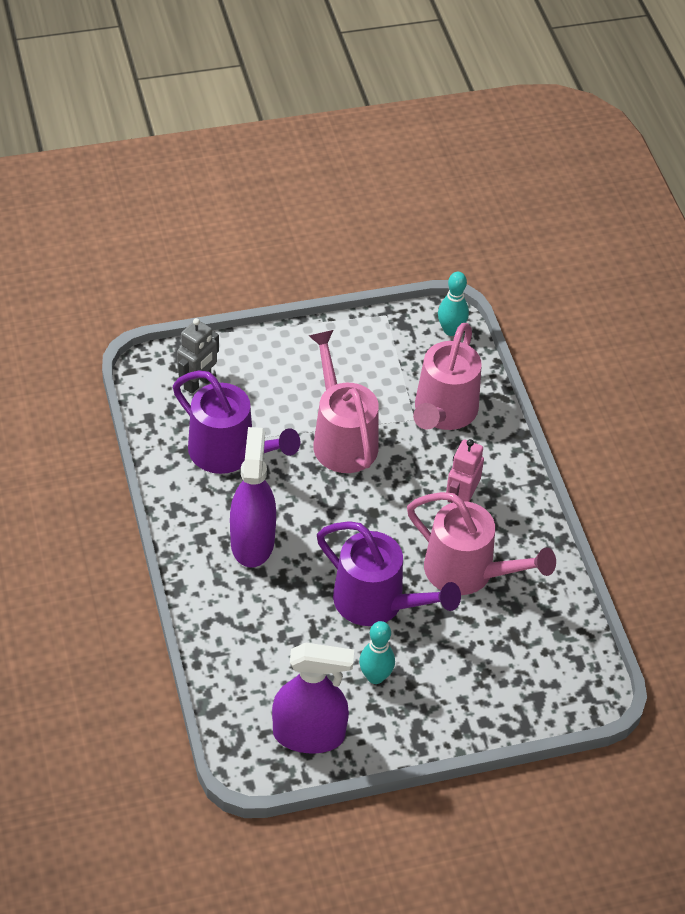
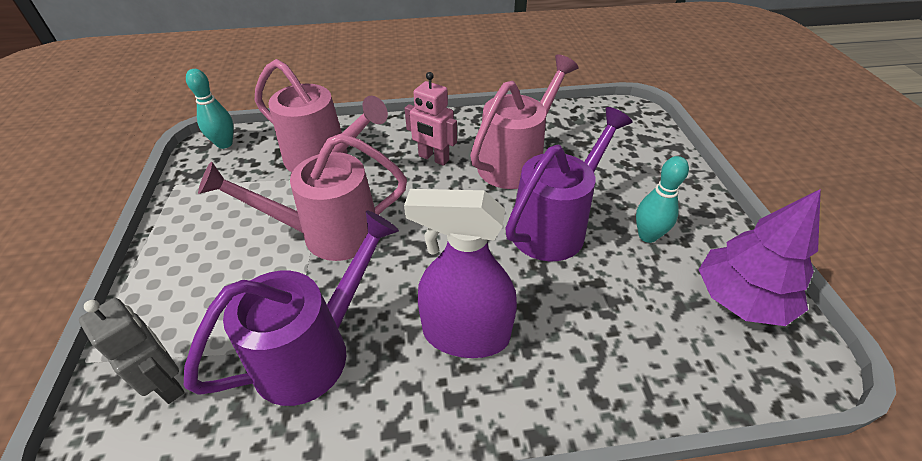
camera: 80 degrees left, 5 degrees down
purple spray bottle [272,642,354,753] -> purple tree [699,189,821,326]

